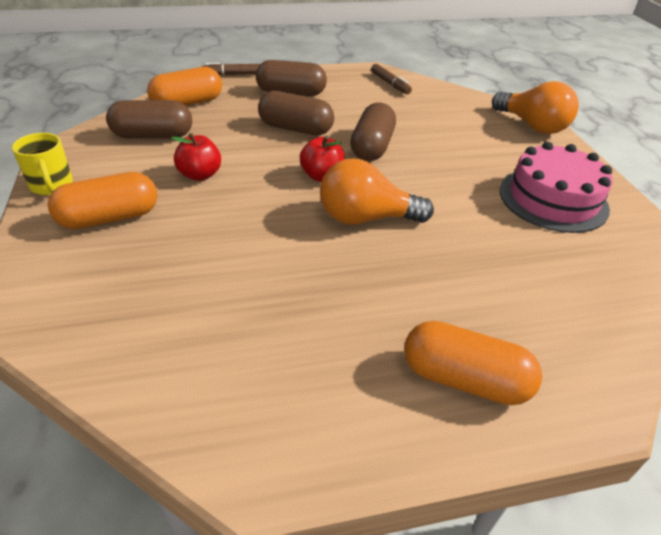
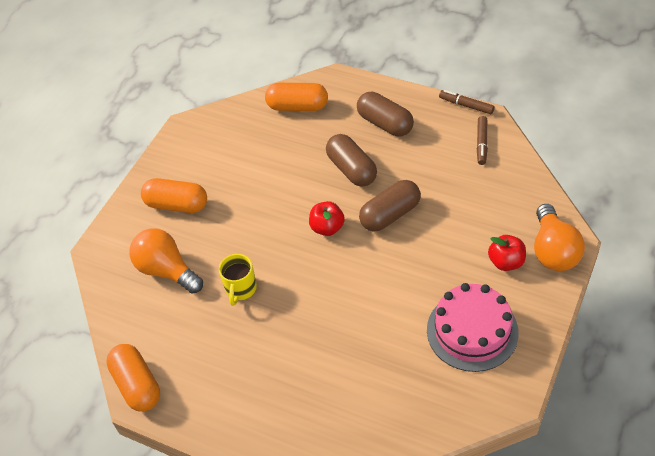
camera: 45 degrees right, 10 degrees up
yellow mug [12,133,73,195] -> yellow mug moved to [219,254,257,306]
brown capsule [106,100,192,138] -> none
red apple [171,133,221,181] -> red apple moved to [488,235,526,271]
brown marker [202,63,260,76] -> brown marker moved to [439,90,495,114]
orange light bulb [320,158,434,225] -> orange light bulb moved to [129,228,203,294]
orange capsule [404,321,542,405] -> orange capsule moved to [106,344,160,412]

